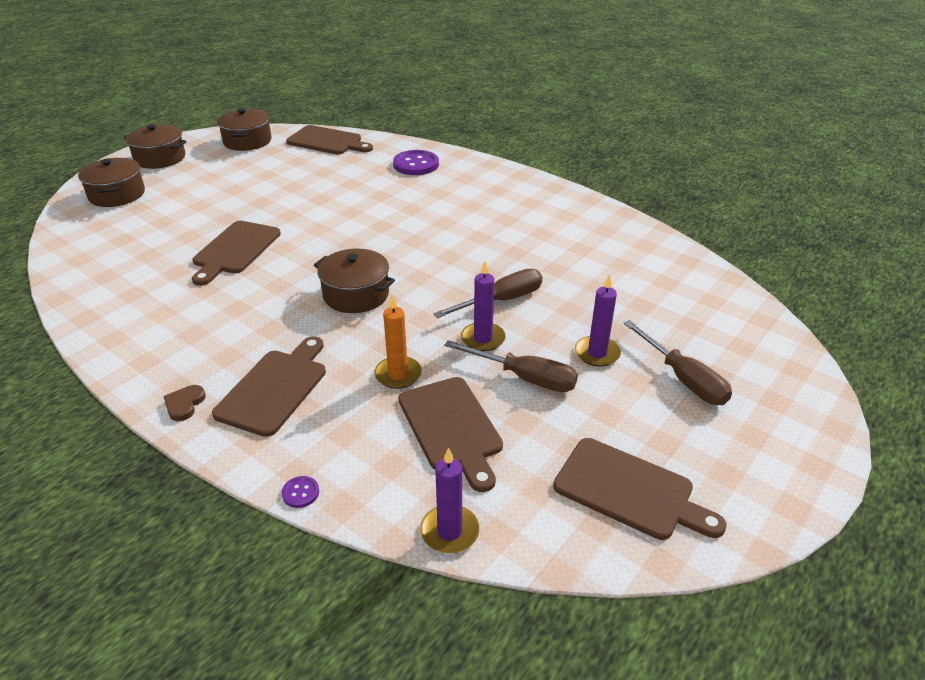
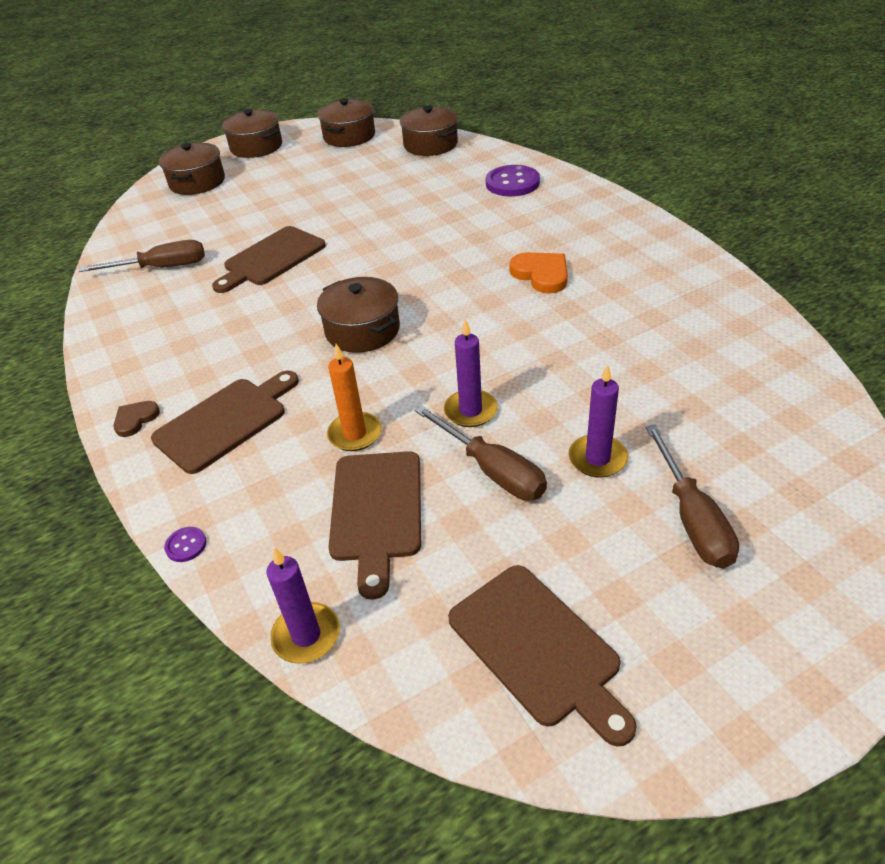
camera: 25 degrees right, 5 degrees up
brown cutting board [286,125,373,154] -> brown pot [400,106,458,156]
brown screwdriver [433,269,542,318] -> brown screwdriver moved to [79,240,205,272]
none -> orange heart [509,252,568,294]

